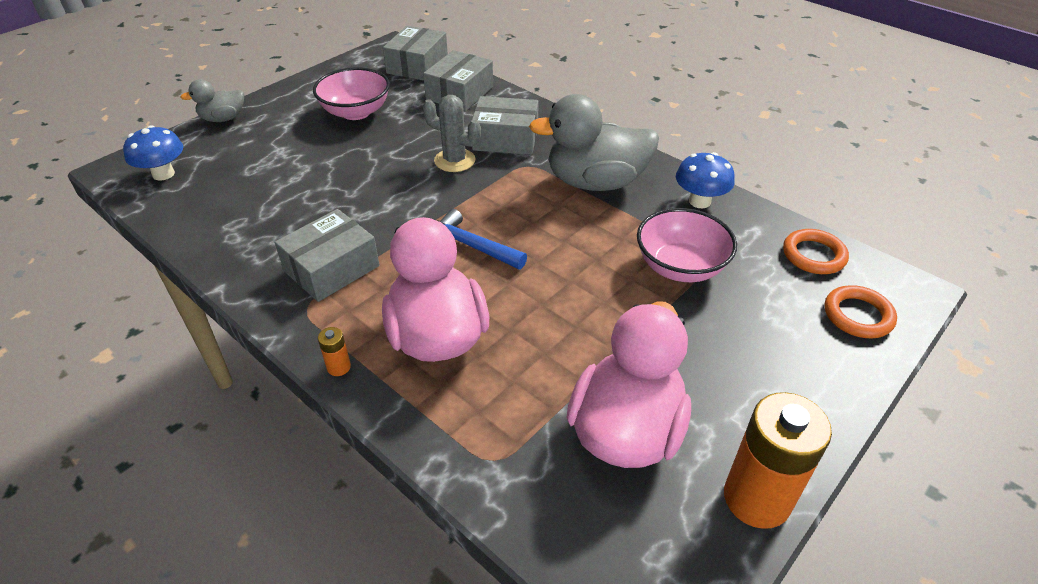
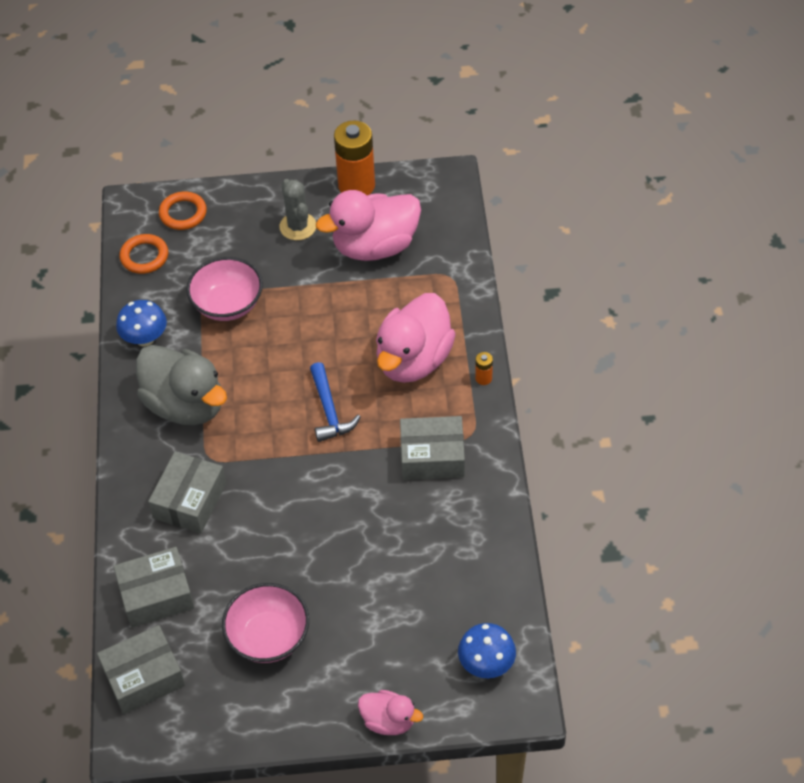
camera: 135 degrees left, 10 degrees up
grey duck [180,79,244,122] -> pink duck [358,690,423,735]
grey cactus [423,95,481,172] -> grey cactus moved to [280,179,316,240]
grey box [472,96,539,155] -> grey box turned 60 degrees clockwise [148,452,226,533]

